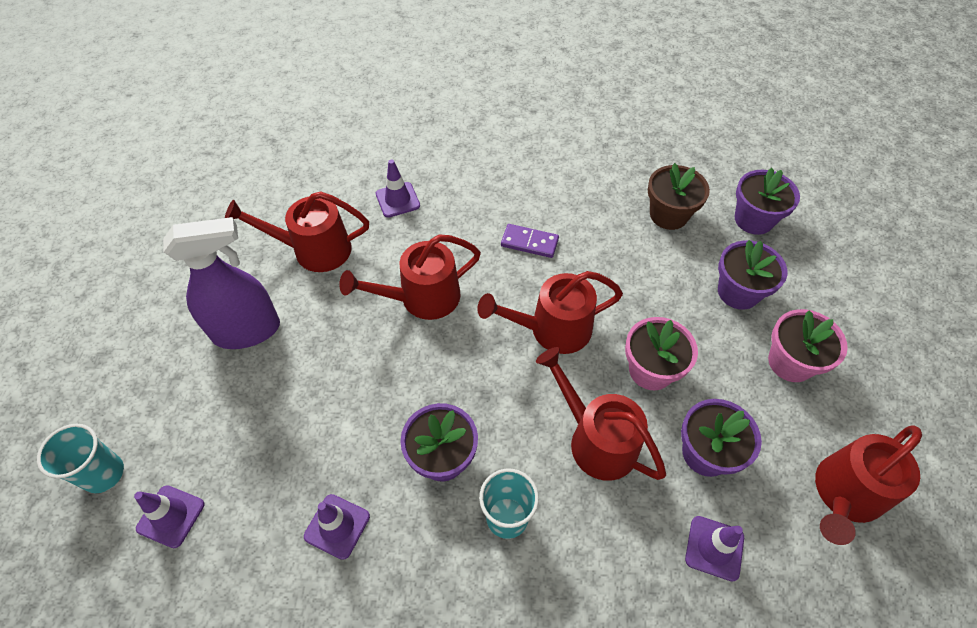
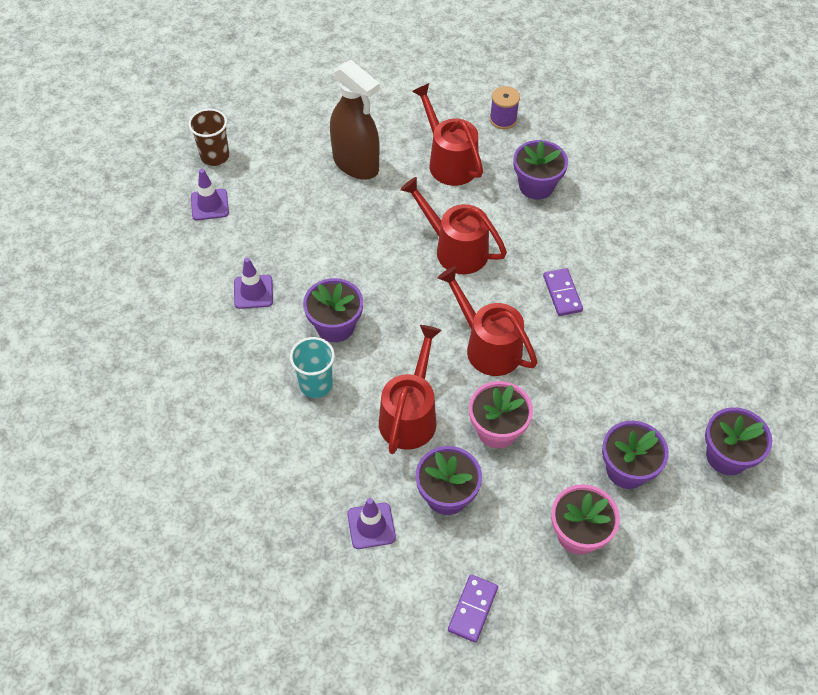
camera: 60 degrees right, 0 degrees up
turquoise cup [37,424,124,493] -> brown cup [188,109,229,166]
purple spray bottle [163,217,280,349] -> brown spray bottle [330,60,380,180]
purple traffic cone [376,159,420,218] -> purple flower pot [514,140,568,199]
brown flower pot [648,163,710,230] -> none
red watering can [815,425,922,545] -> purple domino [448,574,498,643]
none -> purple spool [490,86,520,129]

